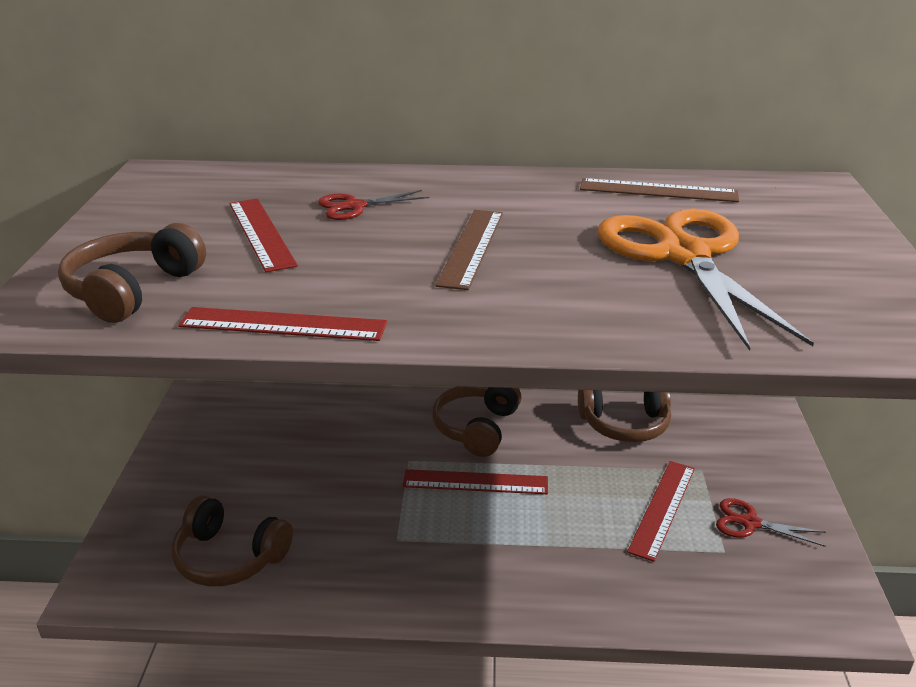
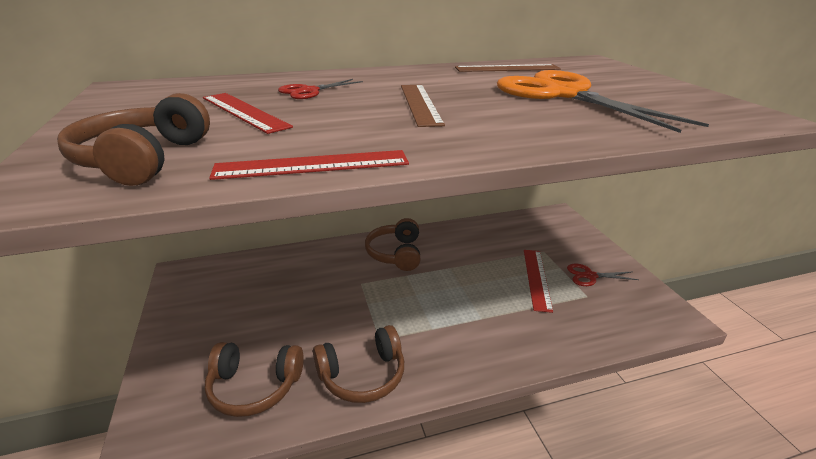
camera: 20 degrees left, 0 degrees up
red ruler [403,469,548,494] -> none
brown headphones [578,390,671,442] -> brown headphones moved to [313,325,404,403]

